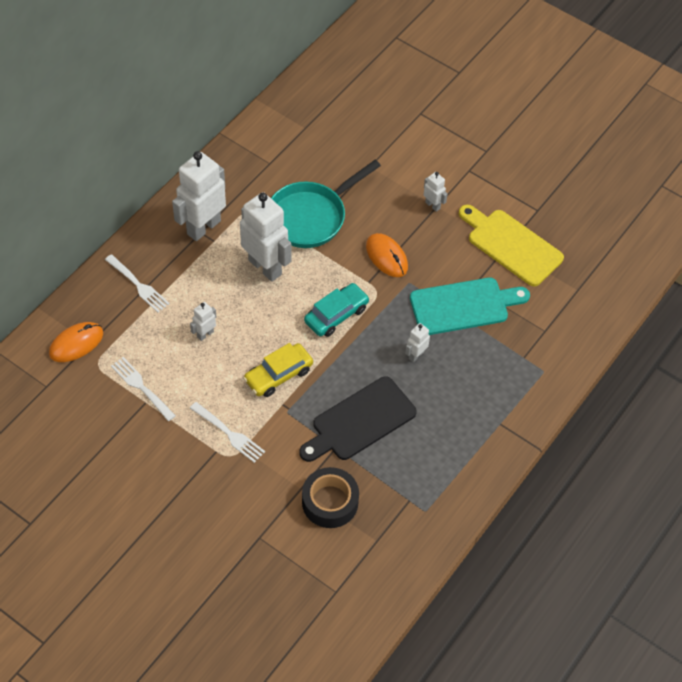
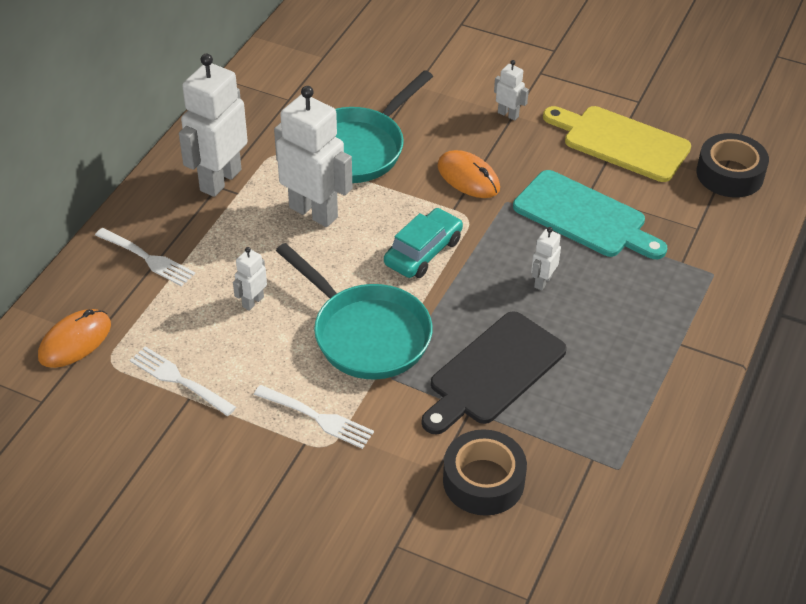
camera: 10 degrees left, 10 degrees down
yellow car [243,343,313,397] -> turquoise pan [276,243,433,379]
turquoise cutting board [410,278,530,335] -> turquoise cutting board turned 60 degrees clockwise [513,170,668,259]
none -> black tape [697,133,769,197]

